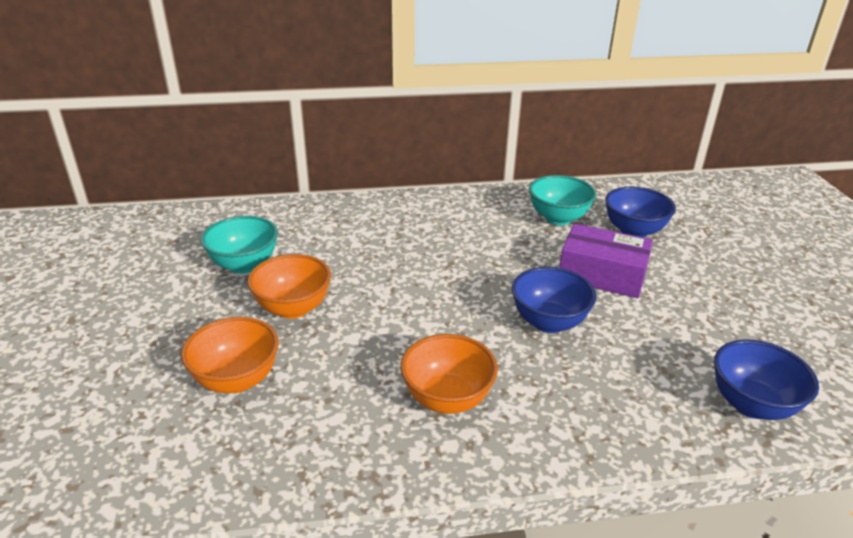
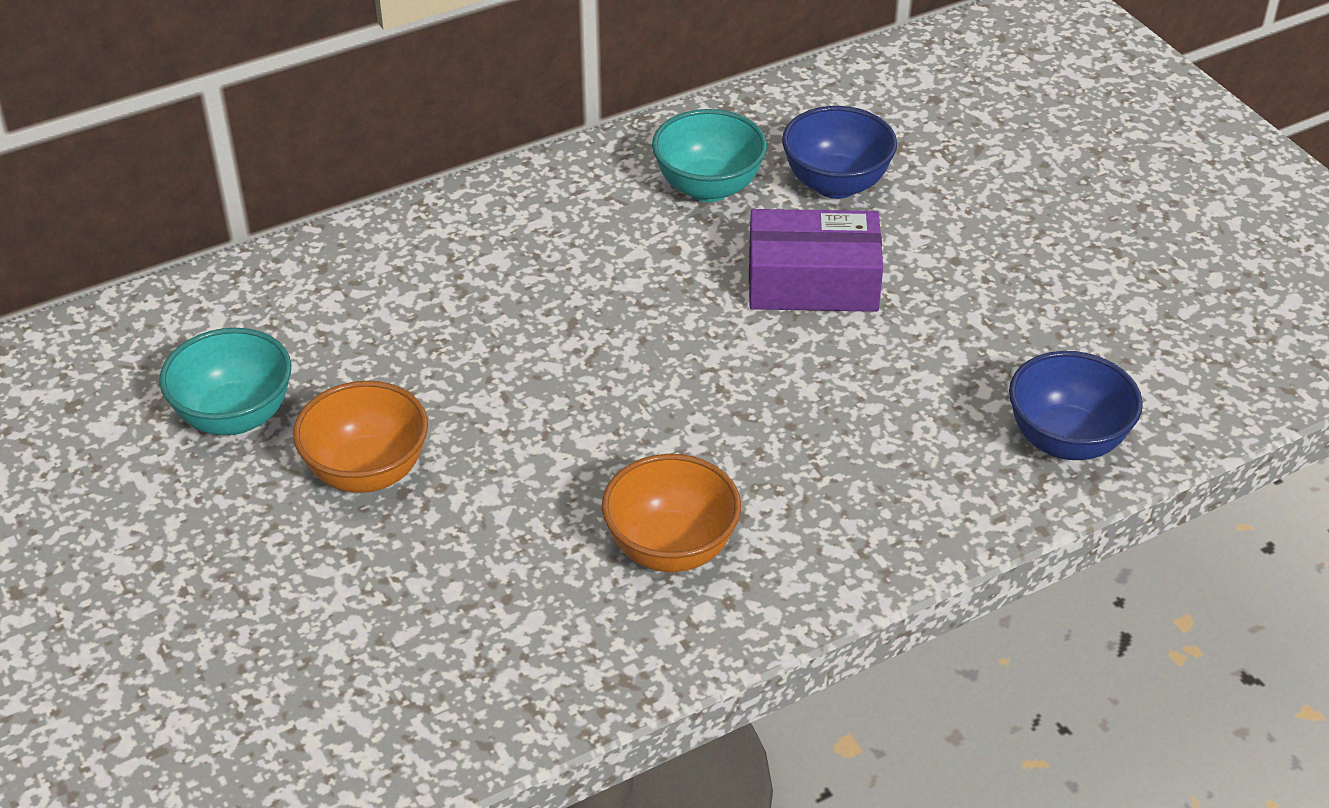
camera: 20 degrees left, 10 degrees up
orange bowl [181,317,279,393] -> none
blue bowl [512,267,597,333] -> none

